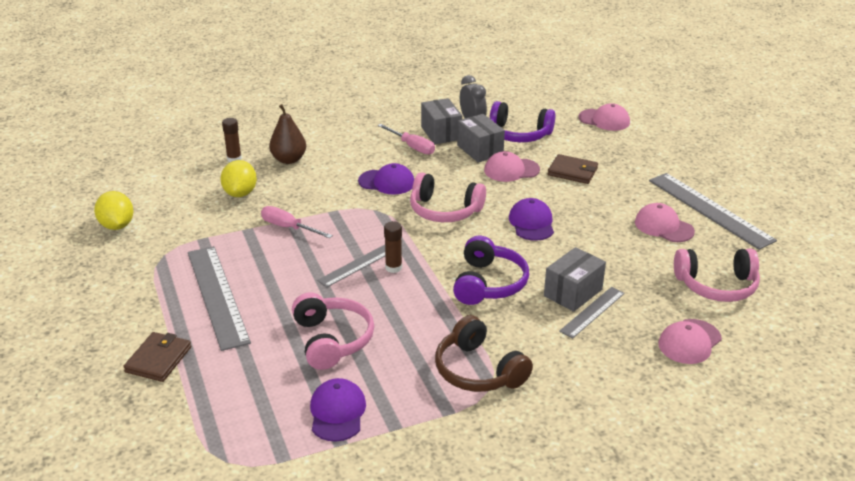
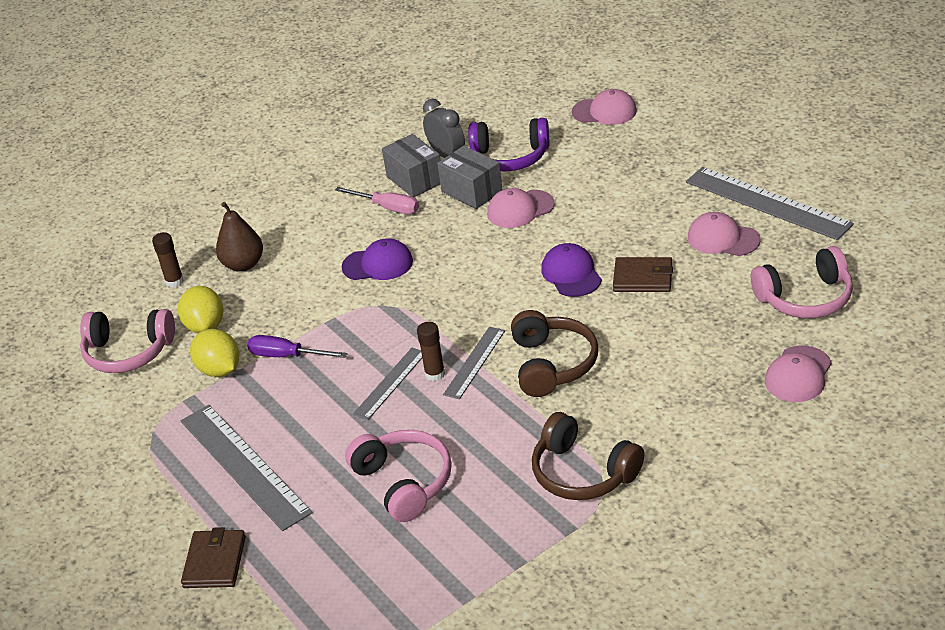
camera: 10 degrees left, 5 degrees up
yellow lemon [94,191,134,230] -> yellow lemon moved to [190,329,240,377]
pink screwdriver [261,206,333,238] -> purple screwdriver [247,335,348,358]
purple cap [310,378,366,442] -> none
pink headphones [410,172,486,222] -> pink headphones moved to [80,309,175,373]
purple headphones [453,236,529,305] -> brown headphones [511,310,598,397]
grey box [544,247,606,312] -> none
brown wallet [548,154,598,184] -> brown wallet moved to [613,257,673,292]
grey ruler [559,287,625,339] -> grey ruler moved to [443,327,505,399]

